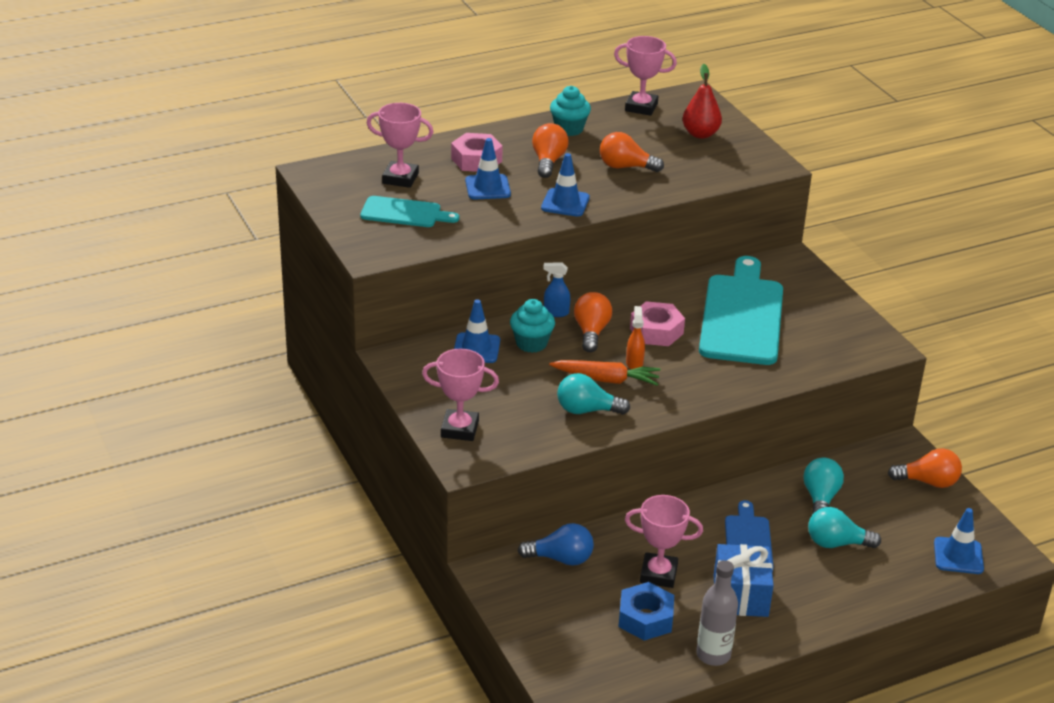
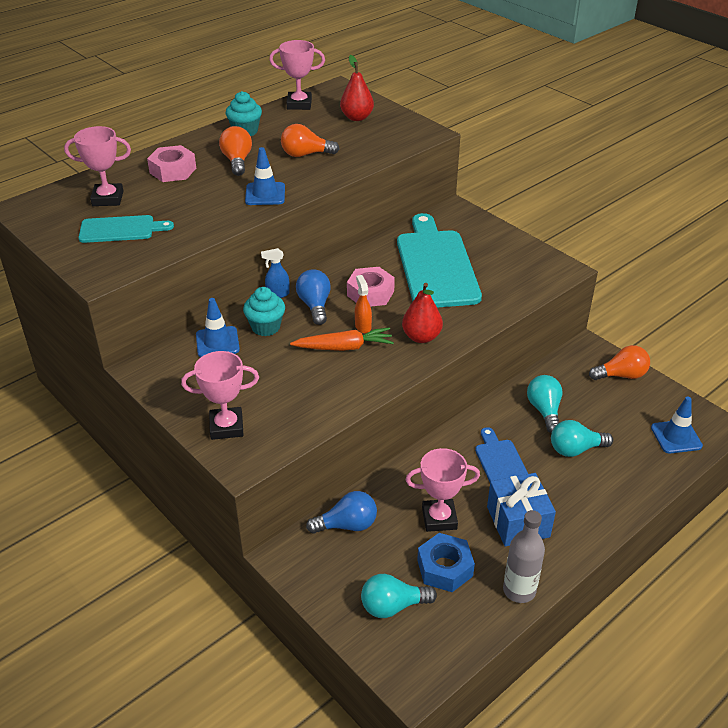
camera: 15 degrees left, 5 degrees up
blue traffic cone [465,138,511,200] -> none
turquoise light bulb [557,373,630,415] -> turquoise light bulb moved to [361,574,437,618]
orange light bulb [574,292,612,352] -> blue light bulb [296,269,331,325]
none -> red pear [402,283,443,343]

